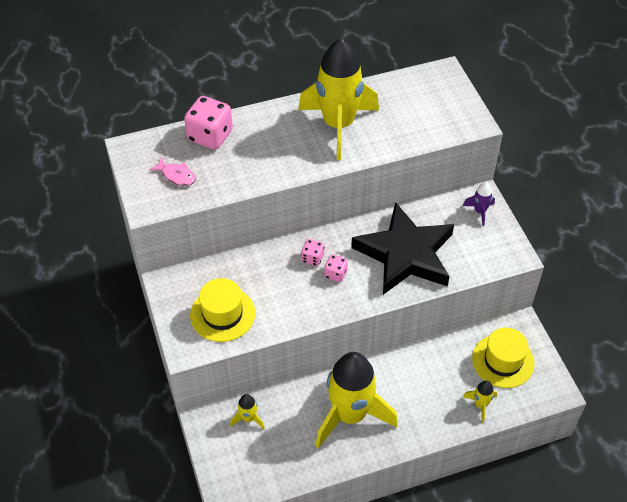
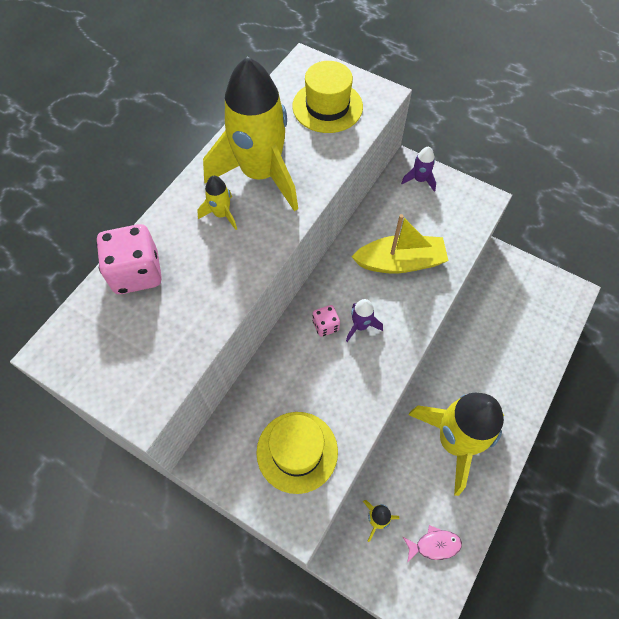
camera: 40 degrees left, 10 degrees up
pink fish [149,157,195,186] -> pink fish moved to [403,525,462,563]
pink dice [324,254,348,282] -> purple rocket [346,299,383,342]
black star [351,202,454,295] -> yellow boat [352,214,448,273]
yellow rocket [463,381,497,423] -> yellow rocket moved to [197,176,237,230]
yellow hat [472,327,534,388] -> yellow hat moved to [292,61,363,133]

